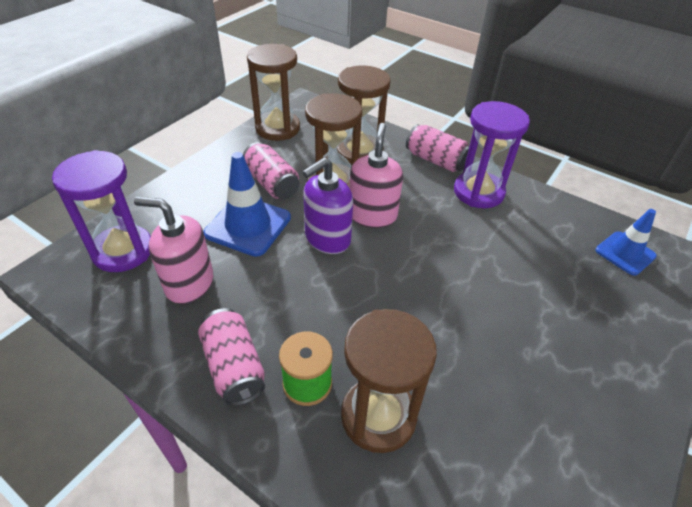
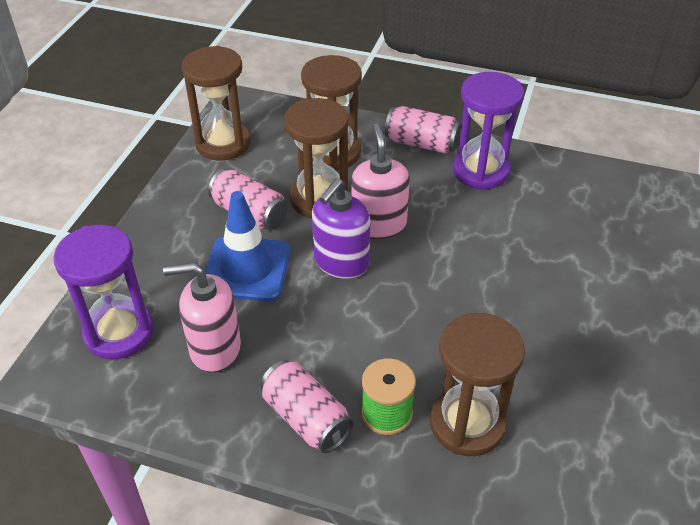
camera: 15 degrees left, 0 degrees up
blue traffic cone [595,209,657,276] -> none

